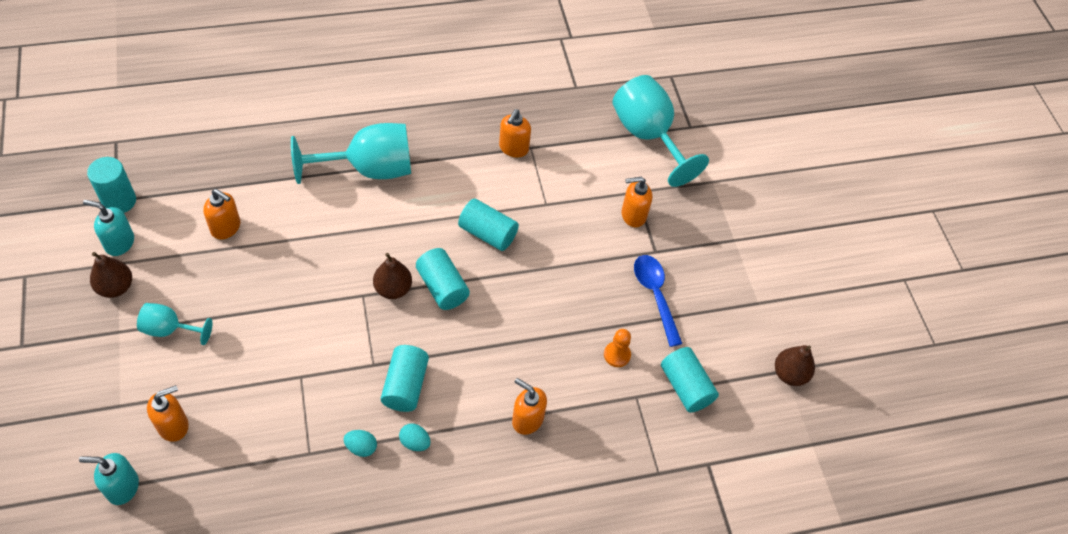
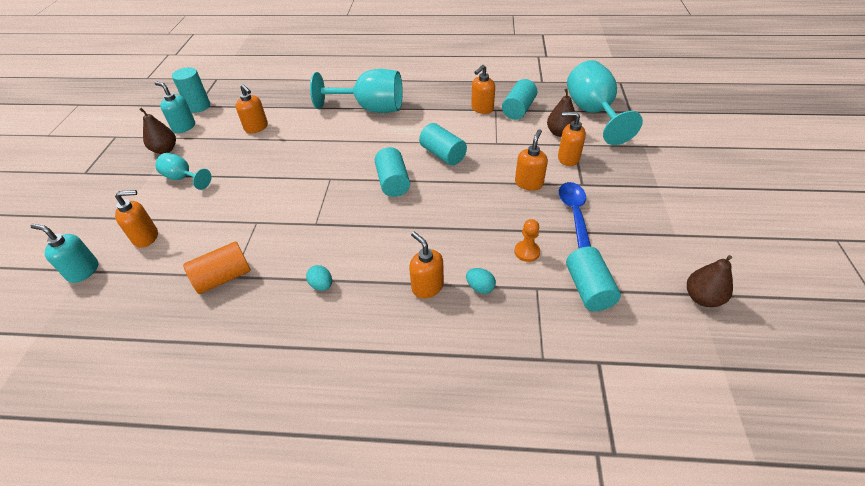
camera: 25 degrees right, 10 degrees down
turquoise egg [343,430,377,457] -> turquoise egg moved to [466,268,496,294]
brown pear [373,253,412,299] -> brown pear moved to [547,88,576,137]
turquoise cylinder [381,345,429,412] -> turquoise cylinder moved to [502,79,537,120]
none -> orange cylinder [183,242,251,294]
none -> orange soap dispenser [515,129,548,191]

